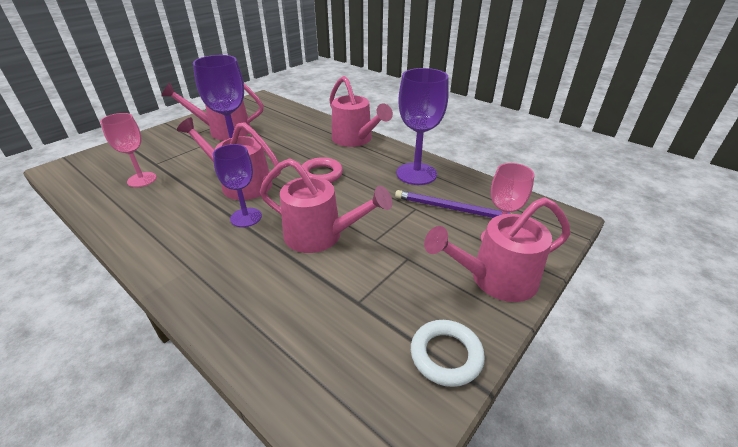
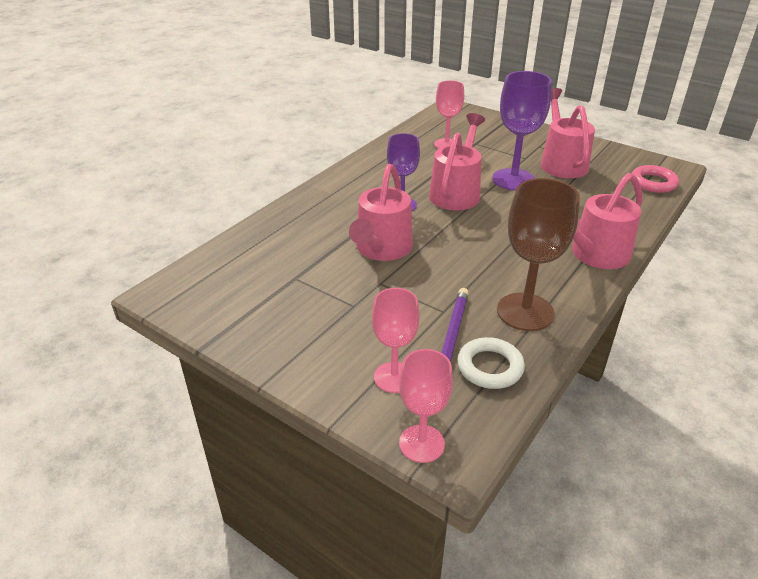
camera: 85 degrees right, 0 degrees up
pink ring [301,157,343,183] -> pink ring moved to [631,165,679,193]
purple goblet [396,68,449,185] -> brown goblet [497,178,580,331]
white ring [411,320,485,387] -> white ring moved to [457,337,525,389]
pink watering can [424,197,570,302] -> none
none -> pink goblet [399,349,453,463]

